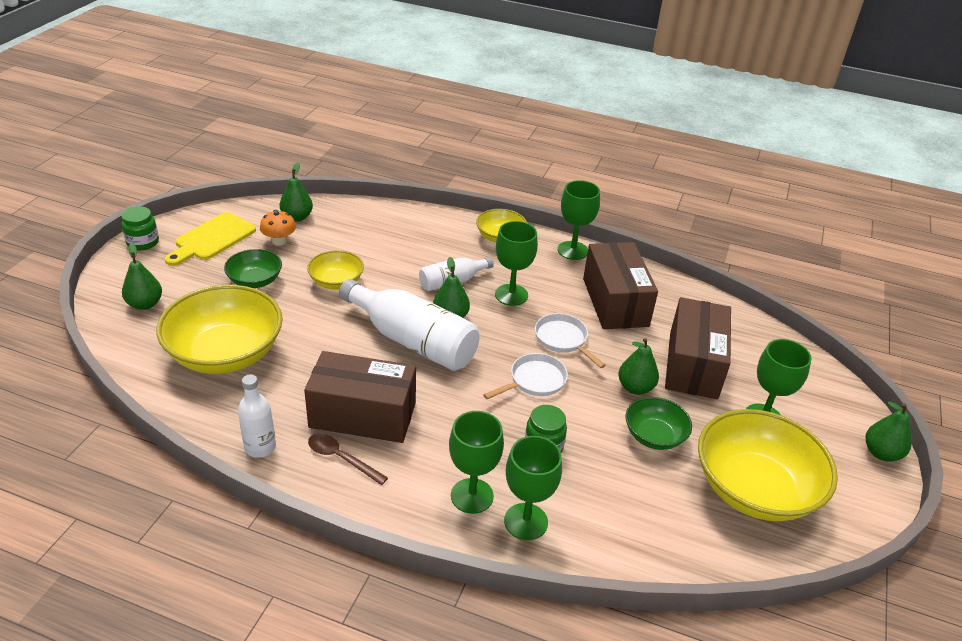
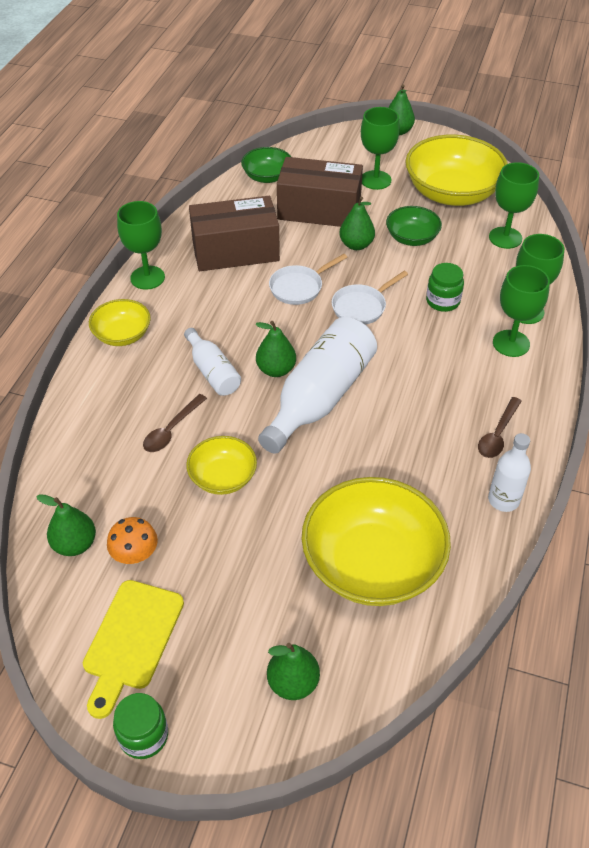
camera: 90 degrees left, 10 degrees up
yellow cutting board [165,212,256,266] -> yellow cutting board turned 75 degrees clockwise [83,580,184,719]
green bowl [224,249,282,288] -> green bowl moved to [241,147,291,183]
brown box [304,351,416,443] -> none
white pan [483,353,568,399] -> white pan turned 90 degrees counterclockwise [332,271,408,325]
green goblet [495,221,538,306] -> green goblet moved to [489,162,539,249]
none -> brown spoon [143,394,207,452]

